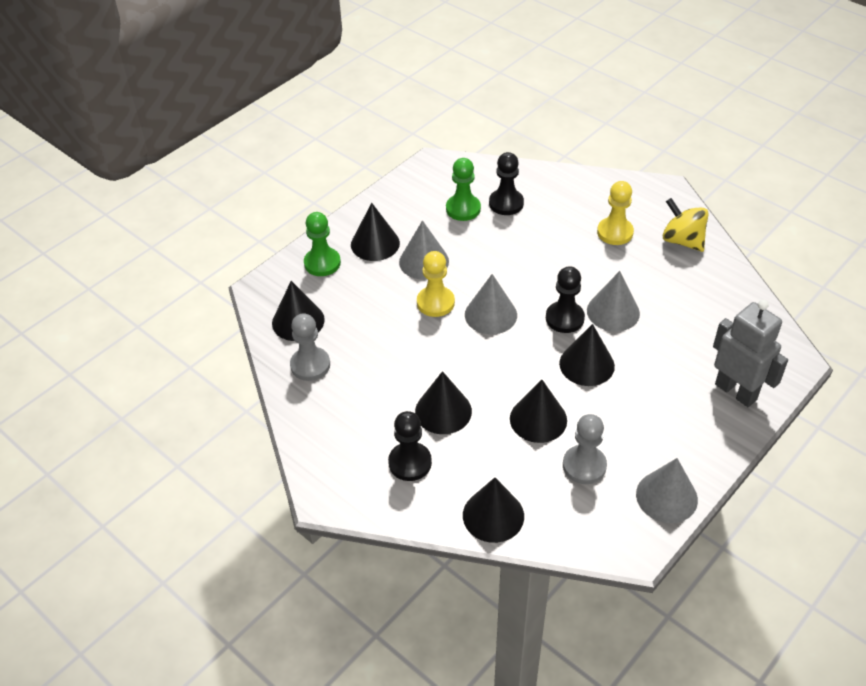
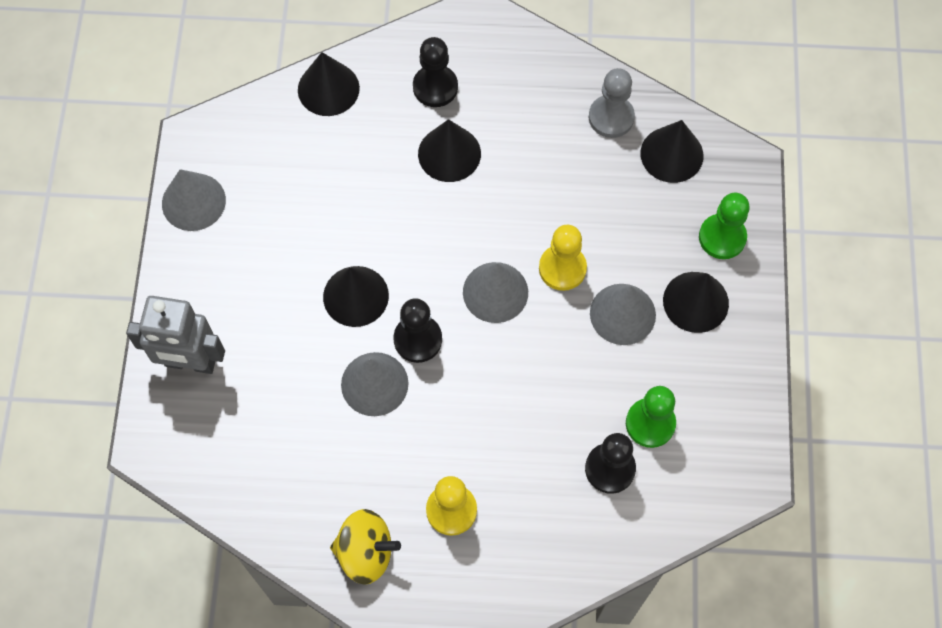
camera: 140 degrees right, 20 degrees up
black cone [510,380,567,443] -> none
grey pawn [563,414,607,484] -> none

